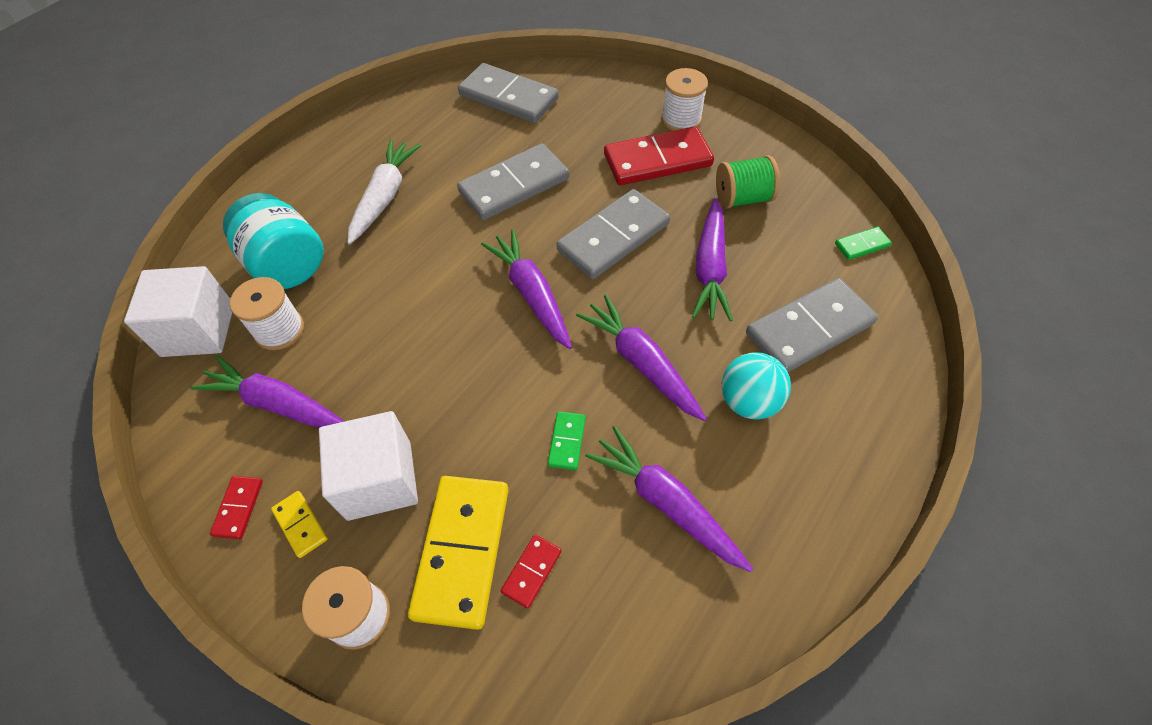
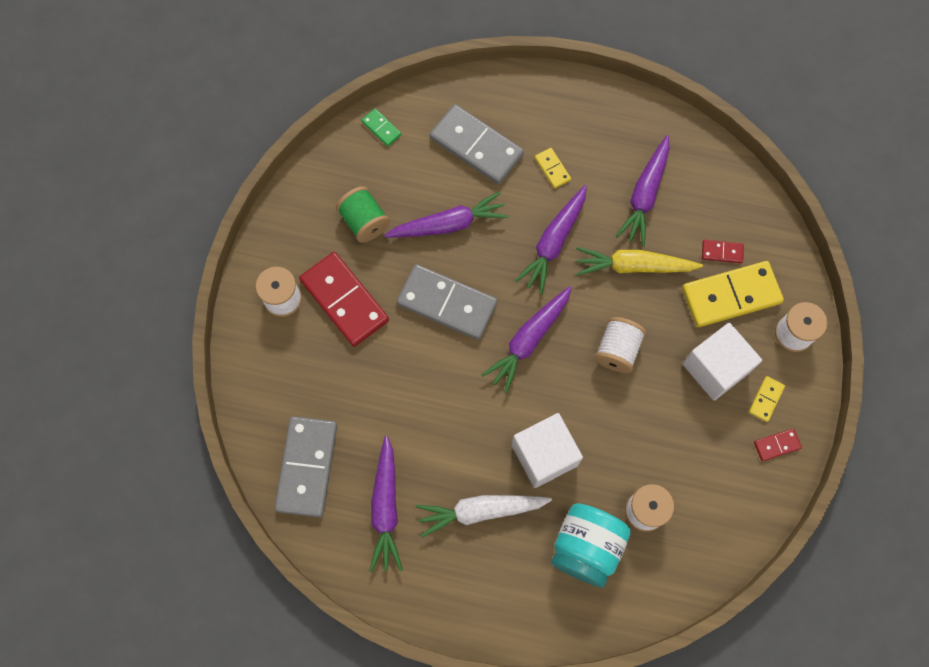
camera: 115 degrees left, 15 degrees up
white cube [124,266,232,357] -> white cube moved to [512,413,583,488]
purple carrot [191,355,345,428] -> purple carrot moved to [370,436,403,572]
grey domino [457,144,569,220] -> none
green domino [548,411,586,470] -> yellow carrot [576,247,703,276]
turquoise ball [722,353,791,419] -> yellow domino [535,148,571,188]
none -> white spool [594,317,646,373]

